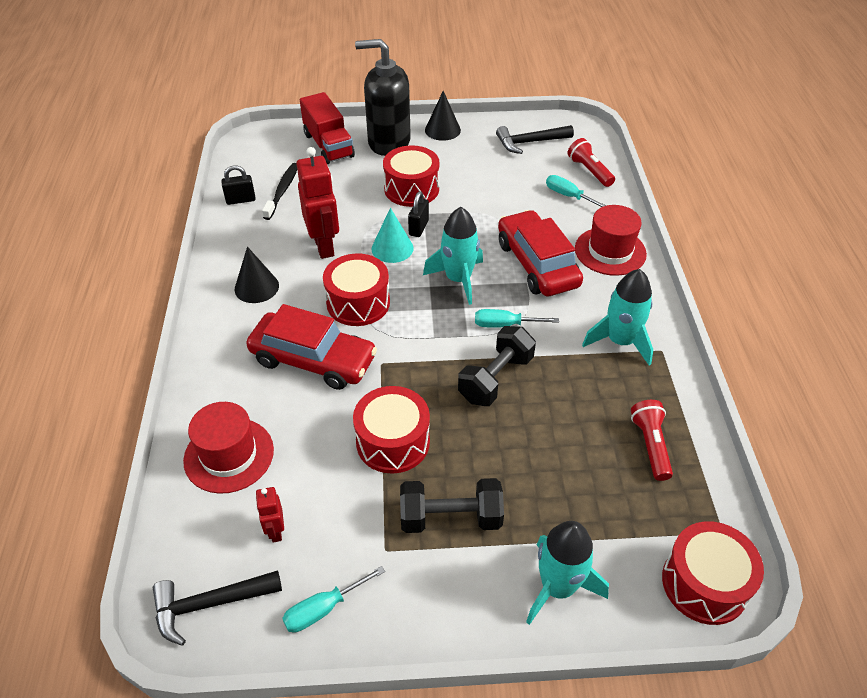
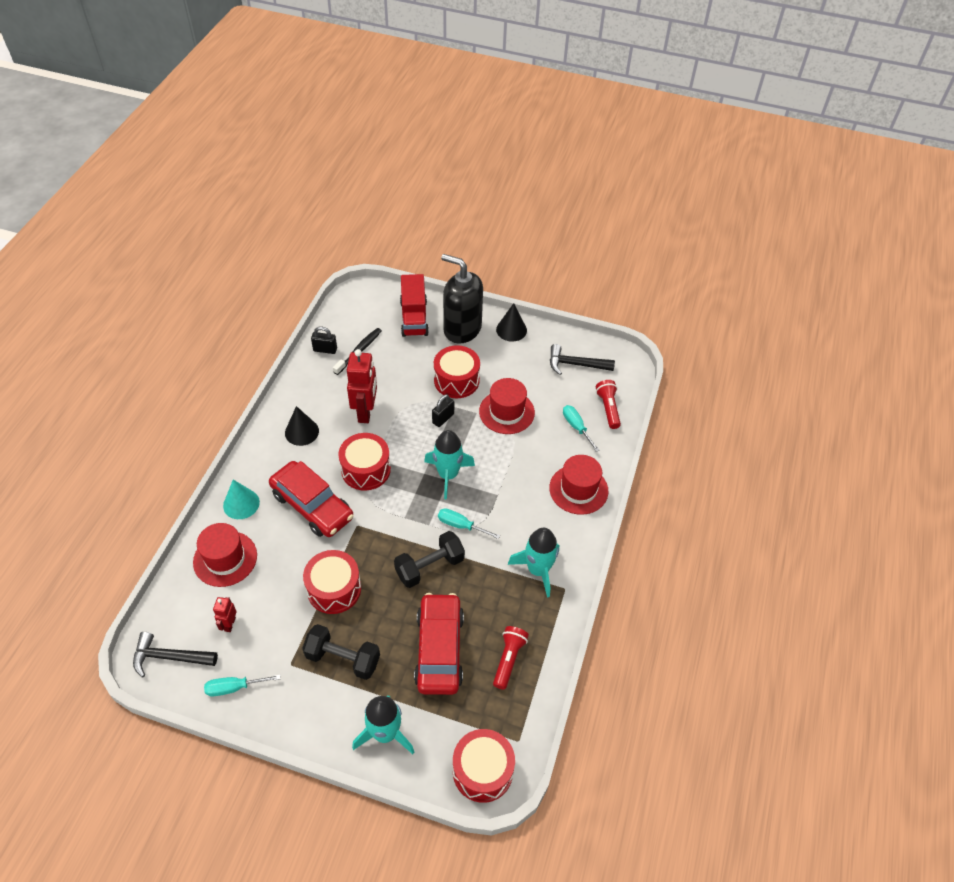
camera: 20 degrees right, 5 degrees up
turquoise cone [371,208,414,263] -> turquoise cone moved to [223,480,260,519]
red car [498,210,583,296] -> red car moved to [414,593,464,695]
none -> red hat [479,378,535,434]

